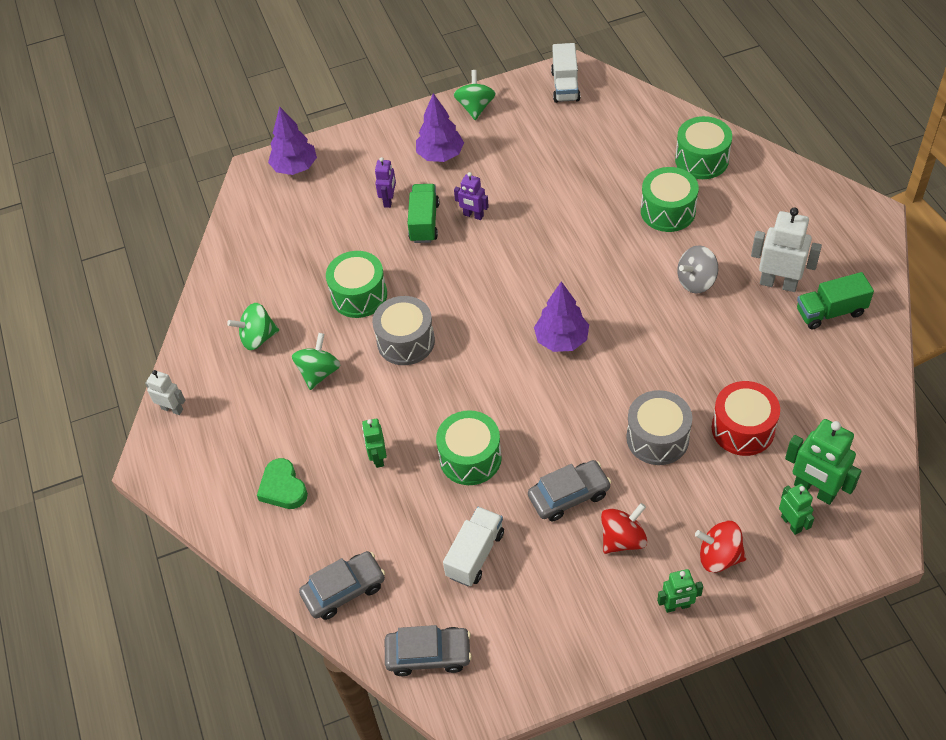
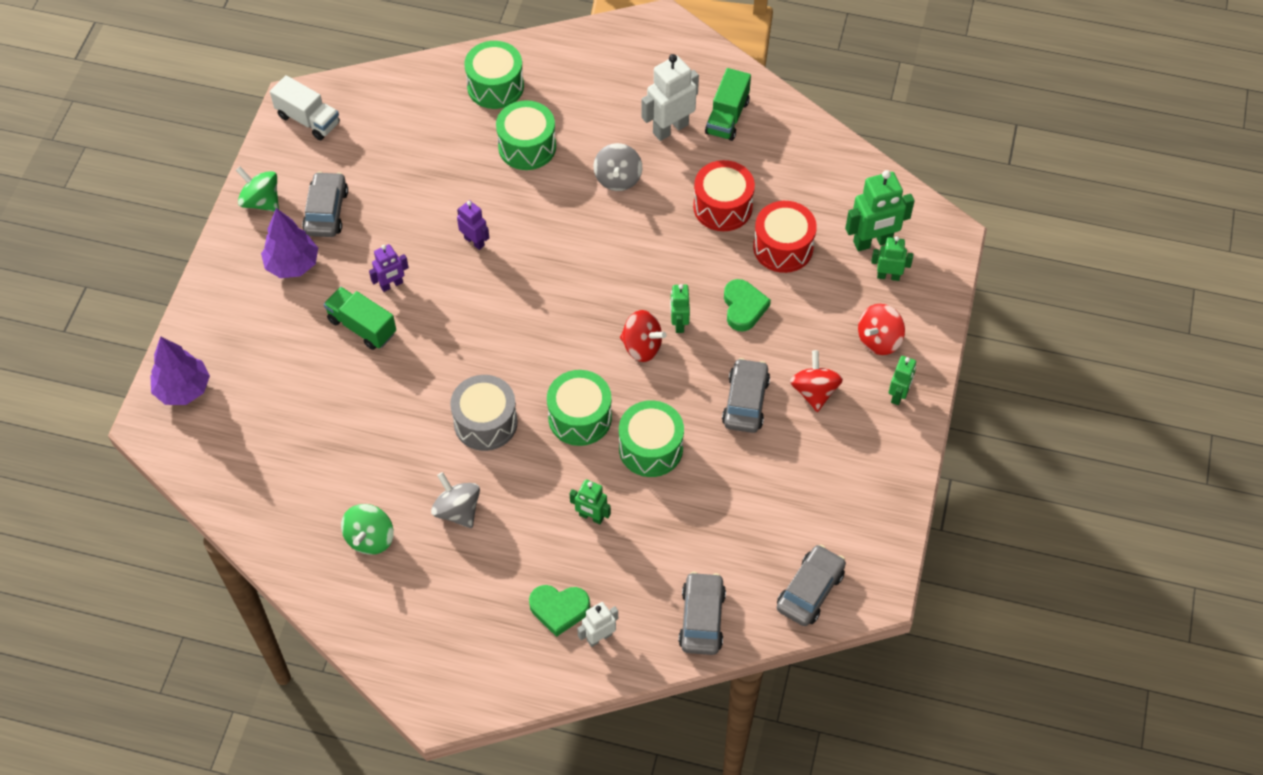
camera: 60 degrees left, 5 degrees up
white robot [145,370,185,415] -> white robot moved to [577,602,618,647]
green spinning top [292,333,340,390] -> grey spinning top [431,472,480,528]
green drum [326,251,387,318] -> green drum moved to [547,370,612,446]
purple robot [375,157,396,208] -> purple robot moved to [457,200,489,250]
white truck [443,507,504,586] -> none
purple tree [534,281,589,352] -> none
grey drum [626,390,692,465] -> green heart [724,279,771,331]
none -> grey car [302,171,348,237]
none -> red spinning top [620,310,666,362]
none -> green robot [670,284,690,333]
none -> red drum [693,160,755,231]

